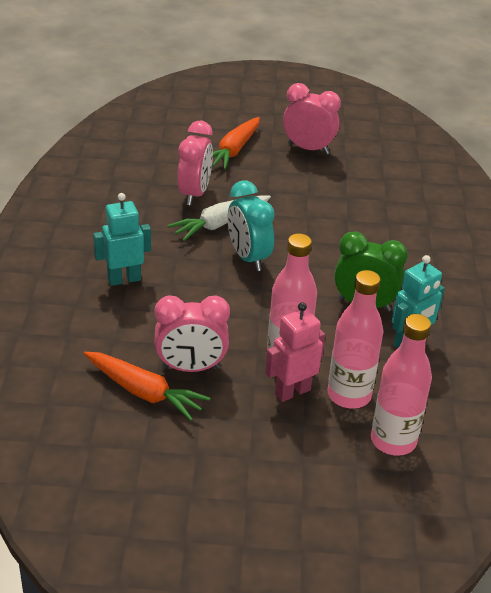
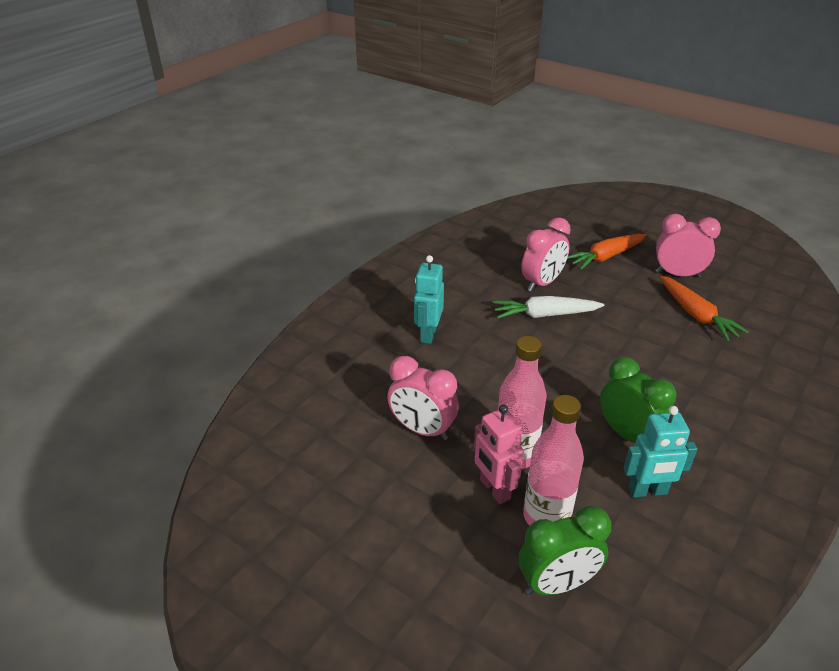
camera: 35 degrees right, 0 degrees up
orange carrot [84,352,210,421] -> orange carrot moved to [660,276,749,341]
turquoise robot [93,193,151,286] -> turquoise robot turned 90 degrees counterclockwise [414,255,444,344]
turquoise clock [228,181,275,271] -> none
pink robot [265,302,325,402] -> pink robot turned 120 degrees counterclockwise [474,404,524,504]
pink clock [283,83,341,155] -> pink clock turned 45 degrees counterclockwise [656,214,721,278]
pink bottle [371,314,432,456] -> green clock [518,505,611,595]

